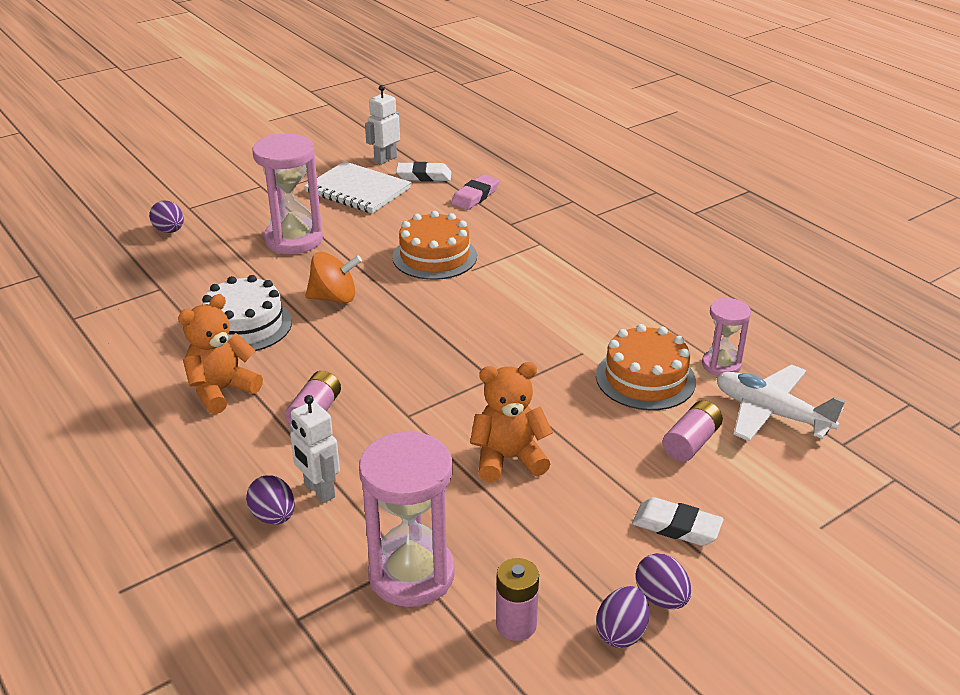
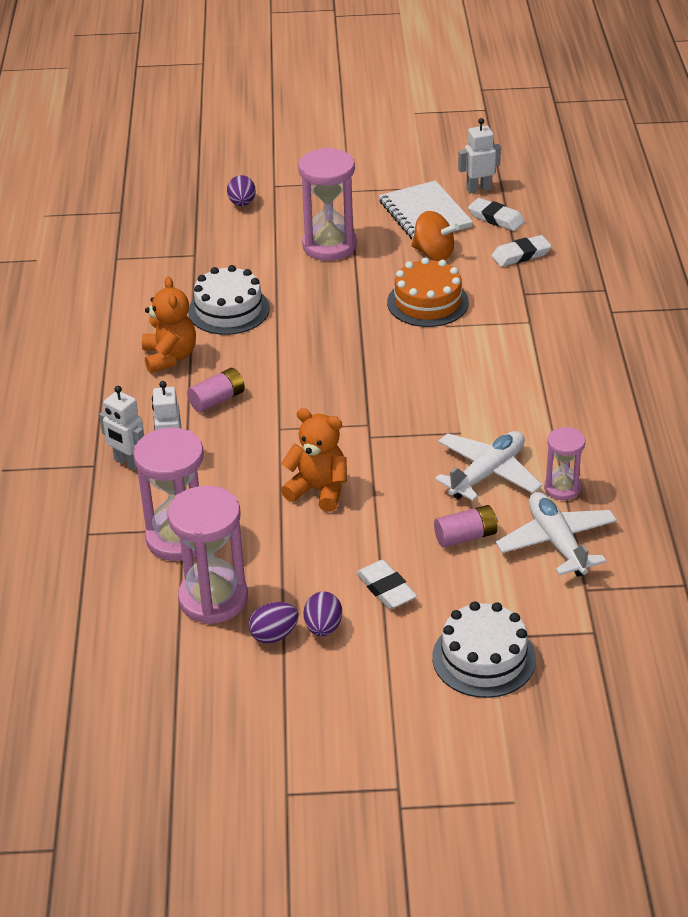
camera: 35 degrees right, 5 degrees up
orange teddy bear [178,294,263,414] -> orange teddy bear turned 90 degrees clockwise [142,276,196,373]
purple egg [246,475,295,525] -> white robot [99,386,144,470]
orange spinning top [305,252,362,303] -> orange spinning top moved to [411,211,459,261]
pink eraser [451,174,499,210] -> white eraser [491,235,552,267]
pink battery [496,558,539,641] -> pink hourglass [168,486,248,624]
orange cake [596,324,696,410] -> white plane [435,431,542,501]
none -> white cake [432,601,536,698]

